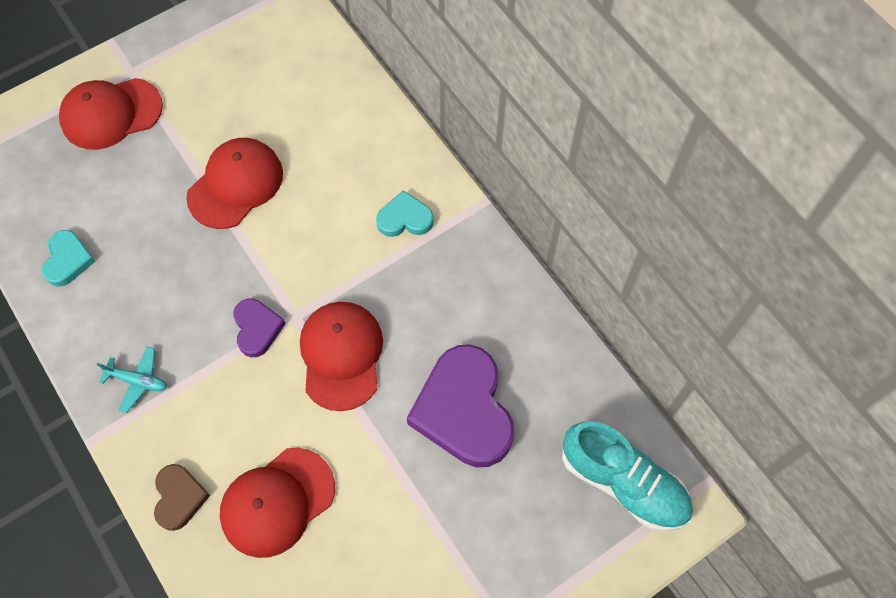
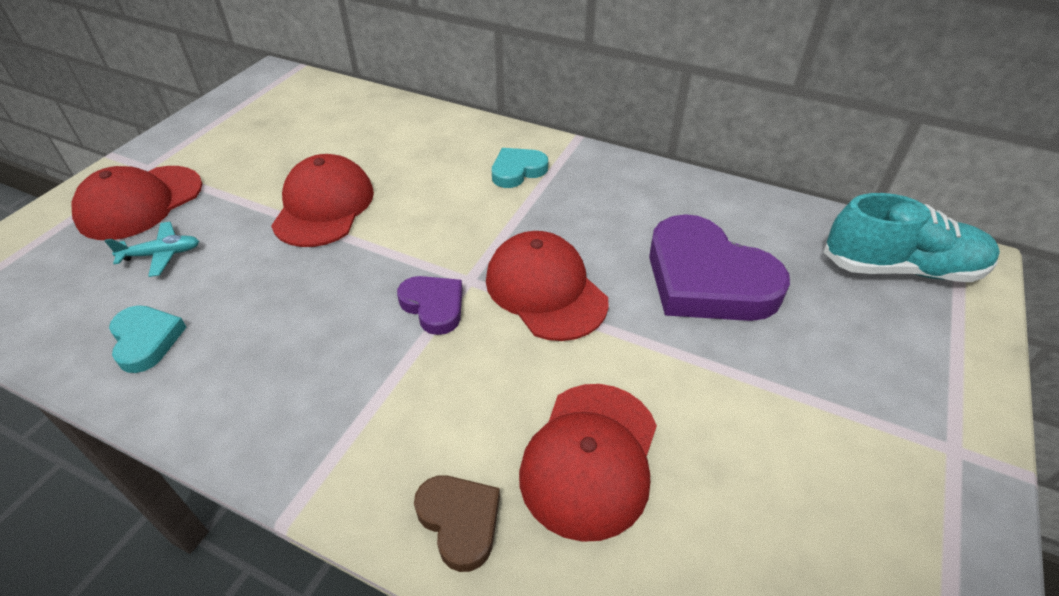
camera: 30 degrees left, 20 degrees down
turquoise plane [97,346,167,413] -> turquoise plane moved to [105,222,199,277]

